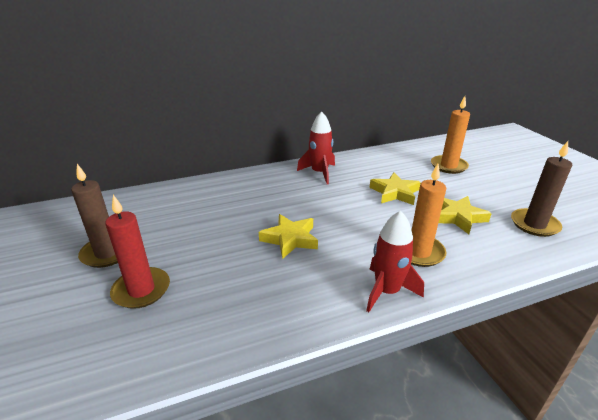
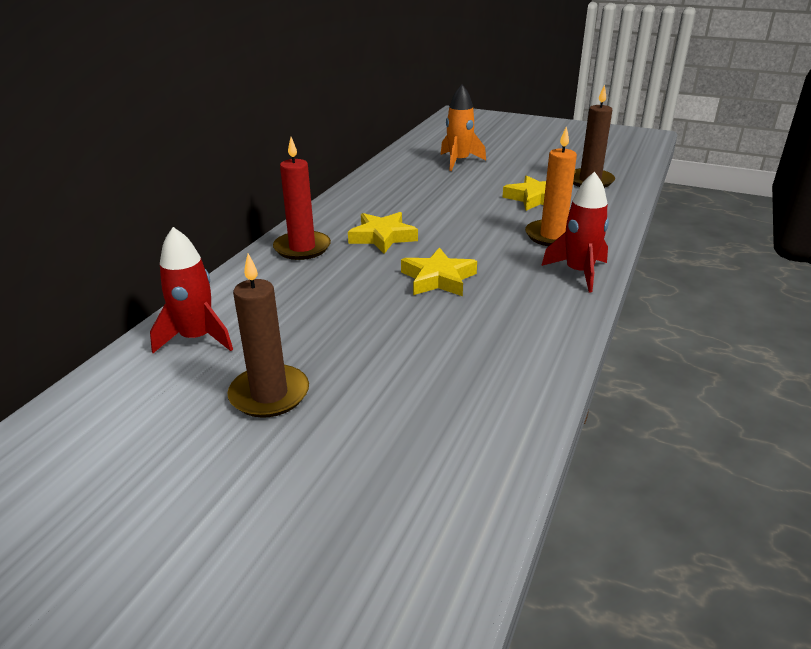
camera: 45 degrees left, 0 degrees up
red candle [105,195,170,309] -> red candle moved to [273,137,331,260]
red rocket [297,111,335,184] -> red rocket moved to [150,227,233,353]
yellow star [370,172,421,205] -> yellow star moved to [348,212,418,254]
orange candle [431,96,470,174] -> orange rocket [440,84,486,171]

